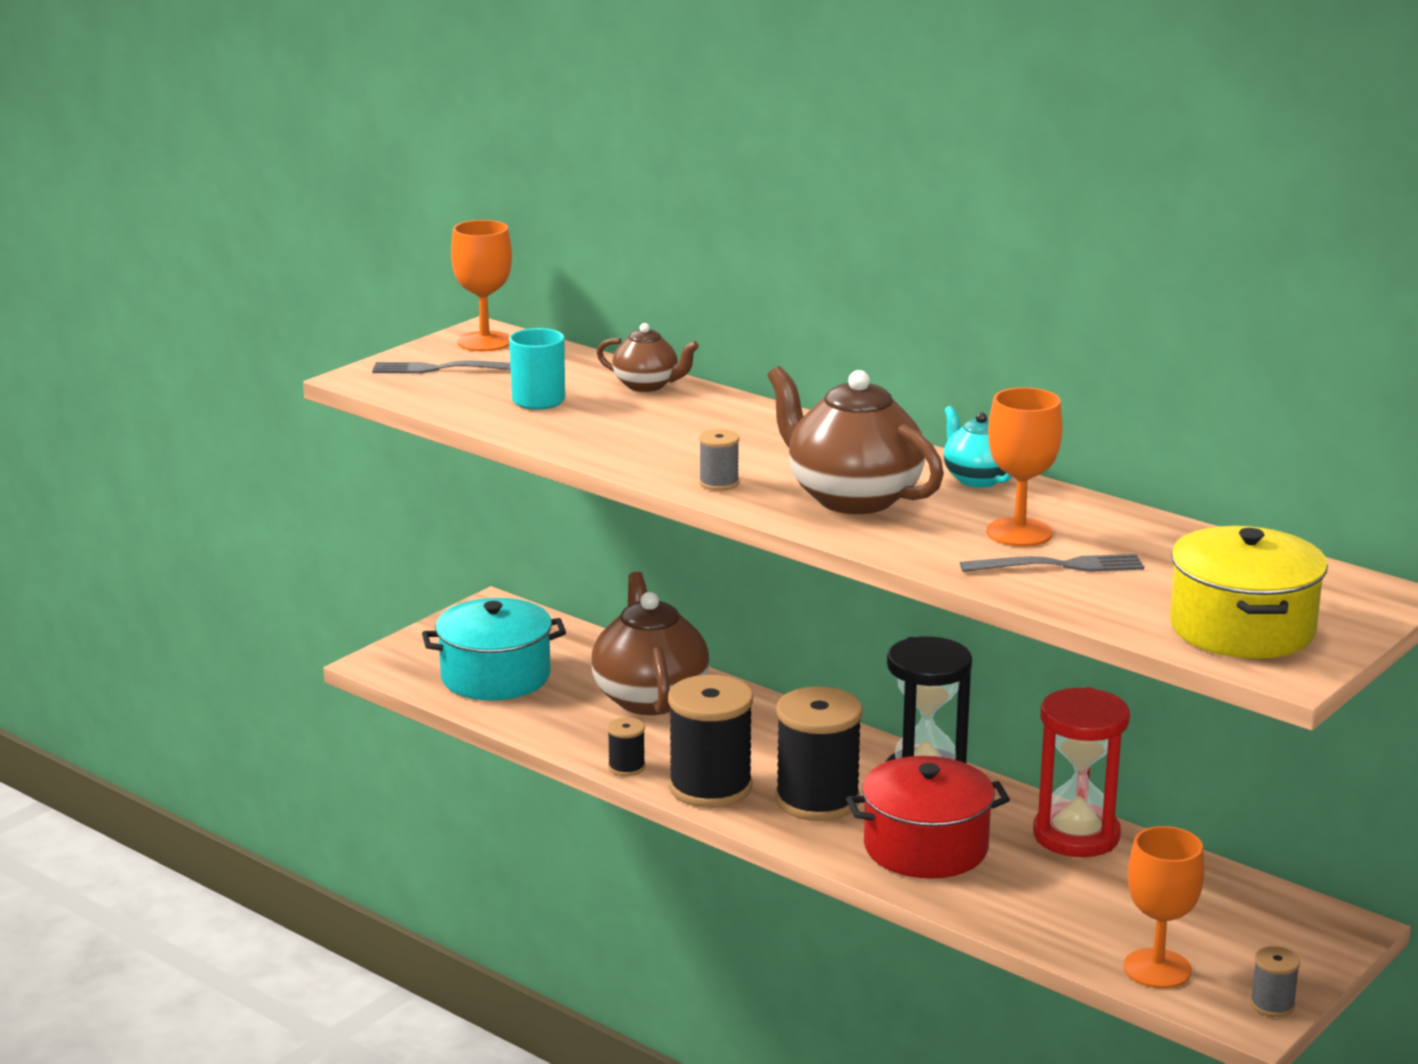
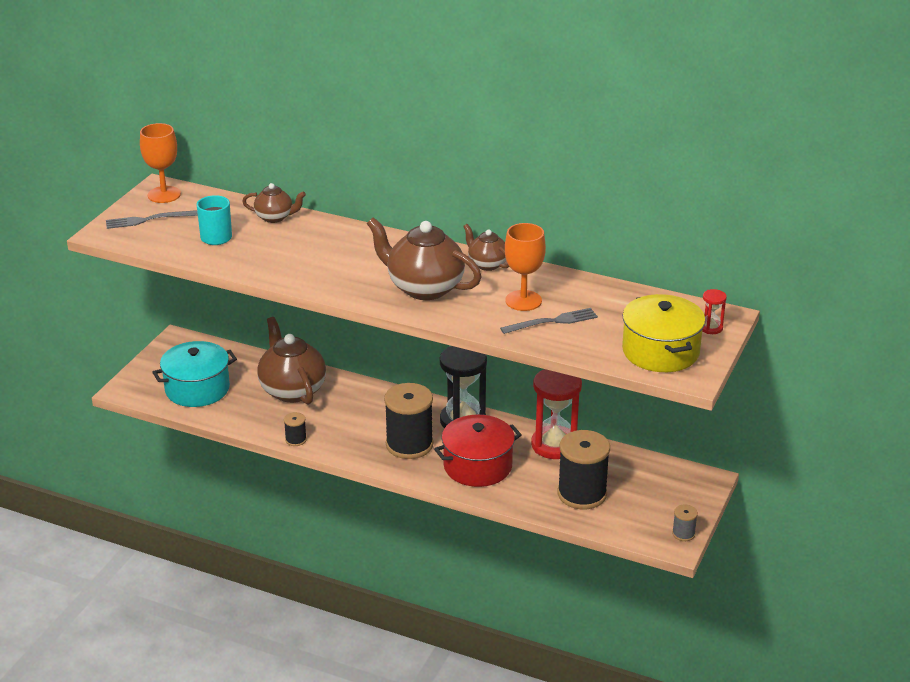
camera: 15 degrees left, 10 degrees up
black spool [668,675,753,808] -> black spool moved to [558,430,610,510]
grey spool [699,429,739,491] -> none
turquoise teapot [944,406,1012,488] -> brown teapot [463,224,509,271]
orange goblet [1123,826,1204,989] -> none
none -> red hourglass [702,289,727,334]

